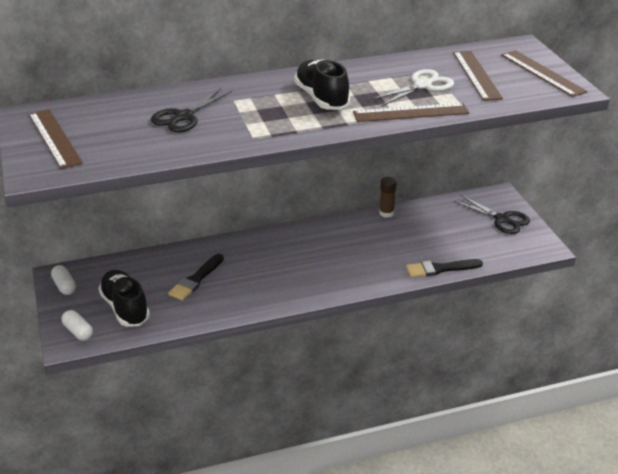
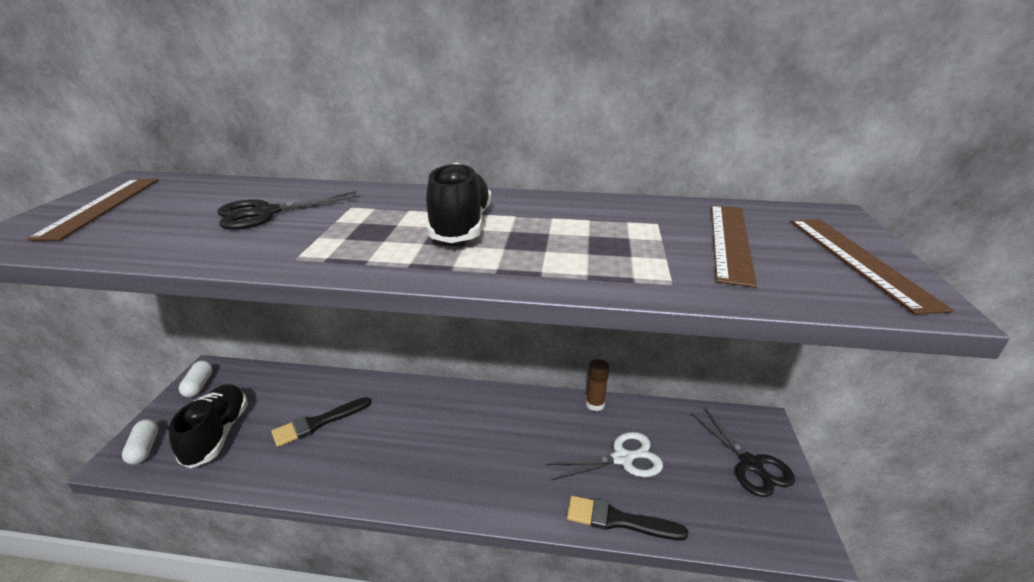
camera: 25 degrees right, 5 degrees down
brown ruler [353,103,469,122] -> none
white scissors [371,69,454,107] -> white scissors moved to [545,432,663,481]

